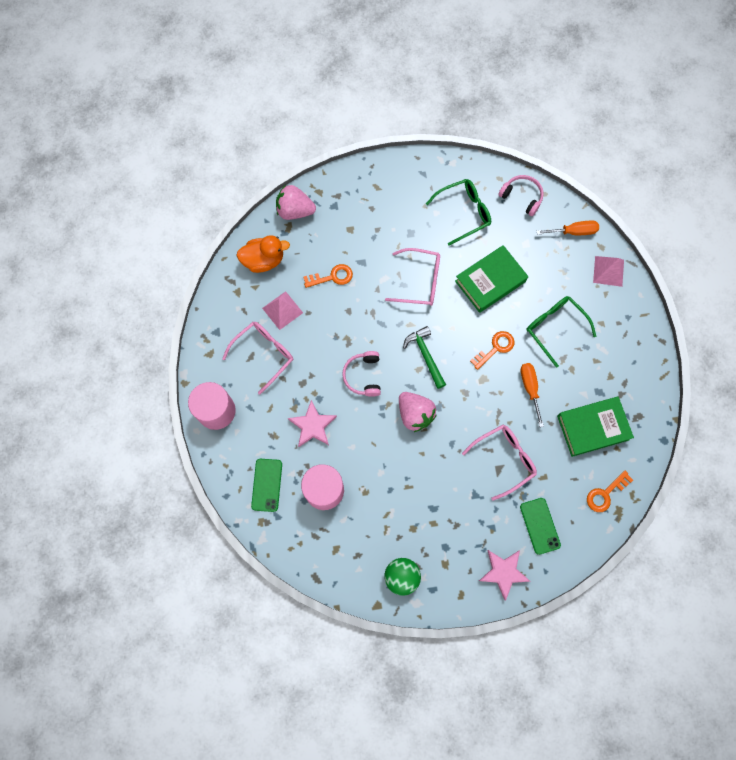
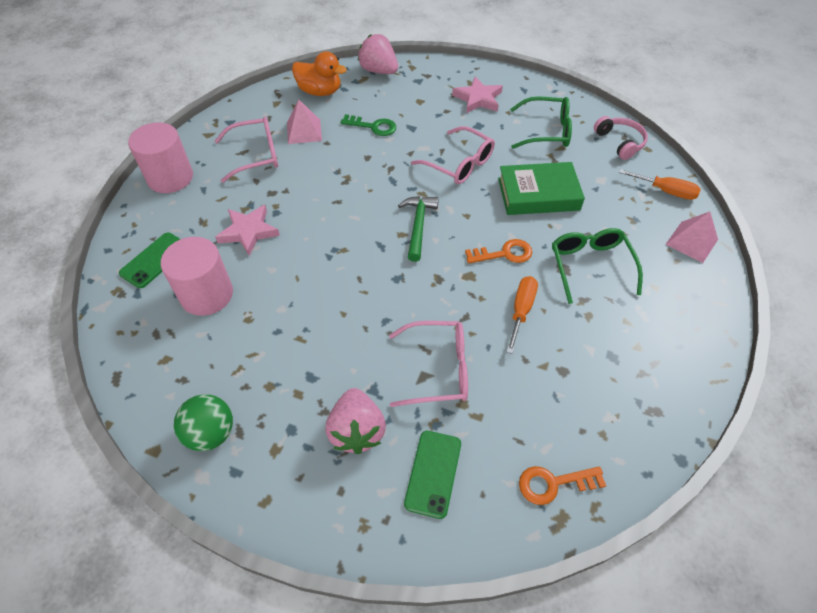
camera: 30 degrees right, 20 degrees down
orange key [303,264,353,288] -> green key [341,114,396,136]
pink headphones [342,351,381,397] -> none
pink strawberry [399,392,436,432] -> pink strawberry moved to [326,388,386,454]
pink star [479,550,531,601] -> pink star moved to [452,76,503,113]
green book [557,397,634,457] -> none

